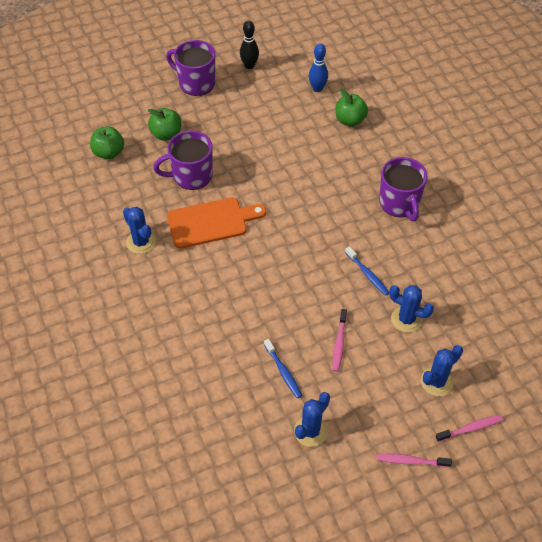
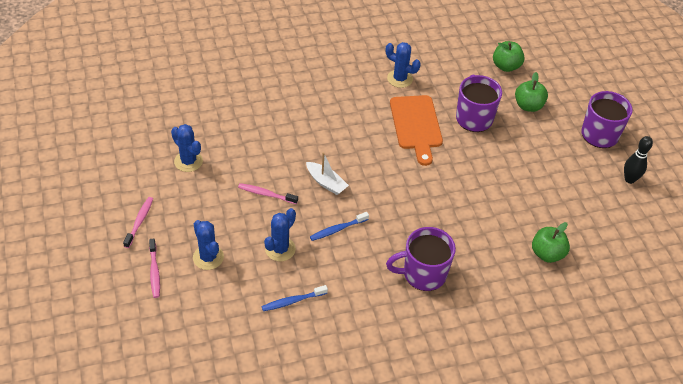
camera: 95 degrees right, 5 degrees down
blue cactus [123,207,156,254] -> blue cactus turned 60 degrees clockwise [386,42,421,88]
blue toothbrush [264,339,302,398] -> blue toothbrush moved to [261,285,328,311]
blue bowling pin [309,43,328,92] -> none
none -> white boat [306,152,349,195]

